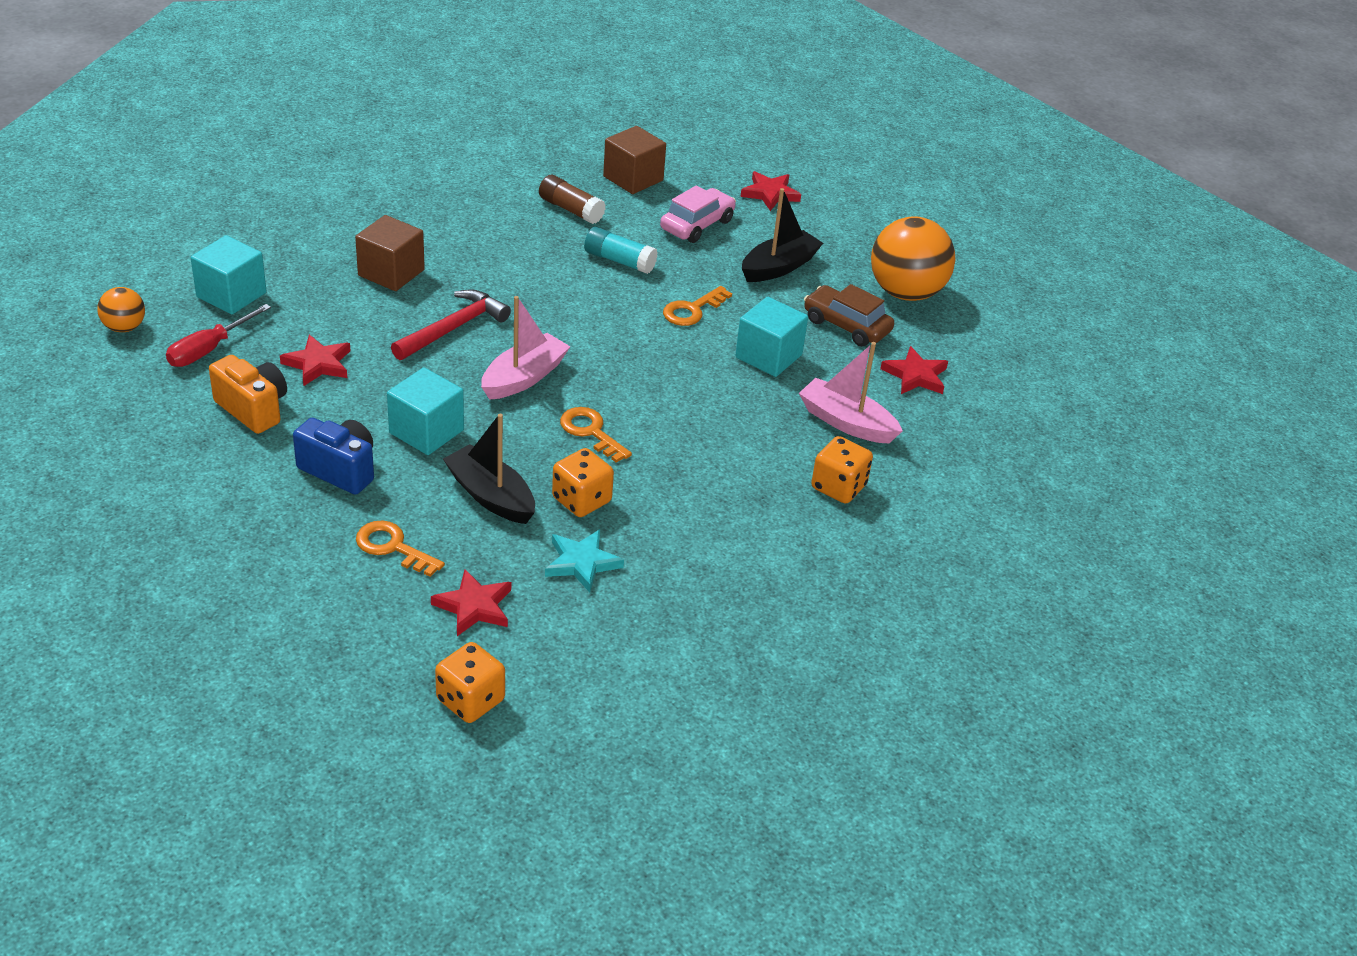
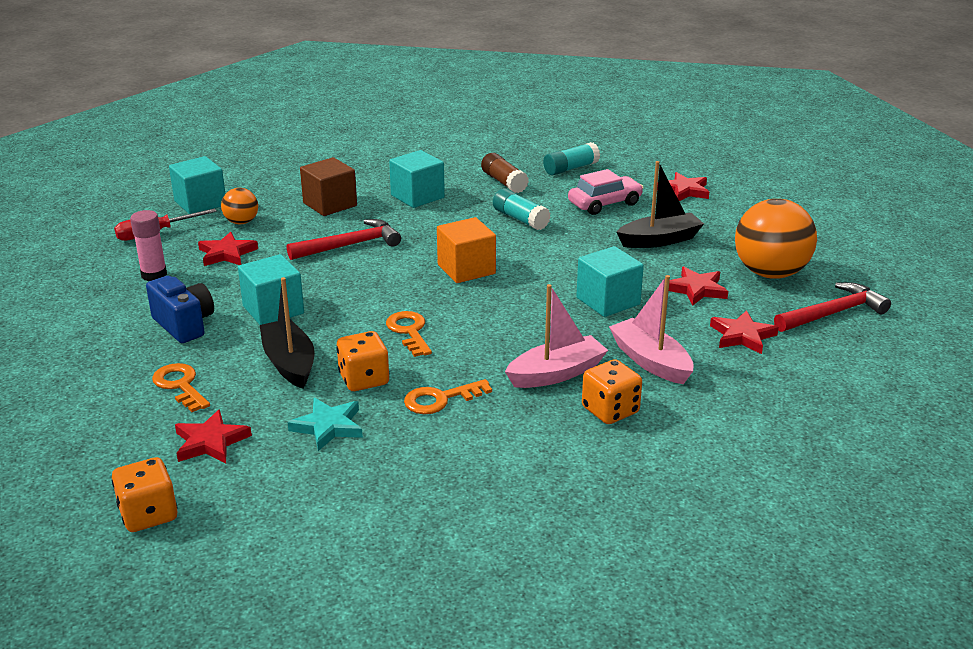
camera: 25 degrees right, 10 degrees down
orange ball [97,287,145,332] -> orange ball moved to [221,188,258,224]
orange camera [209,355,287,434] -> pink glue stick [130,210,167,281]
pink boat [481,296,570,400] -> pink boat moved to [505,284,608,388]
brown cube [603,126,666,194] -> turquoise glue stick [543,142,600,175]
orange key [663,286,732,326] -> orange key moved to [404,379,492,414]
brown car [804,284,894,347] -> red star [669,267,728,306]
none -> turquoise cube [389,150,445,208]
none -> orange cube [437,217,496,283]
none -> red hammer [774,282,891,332]

